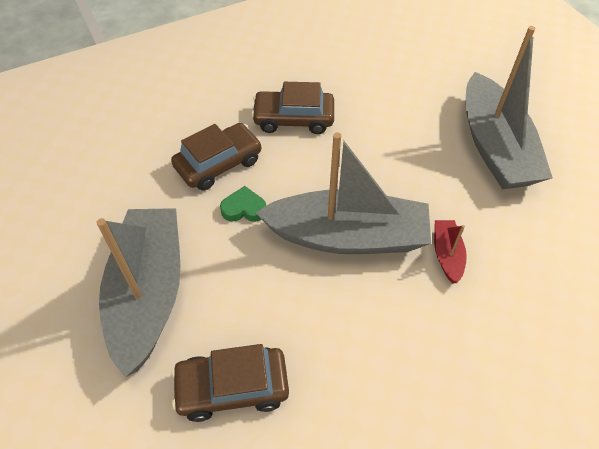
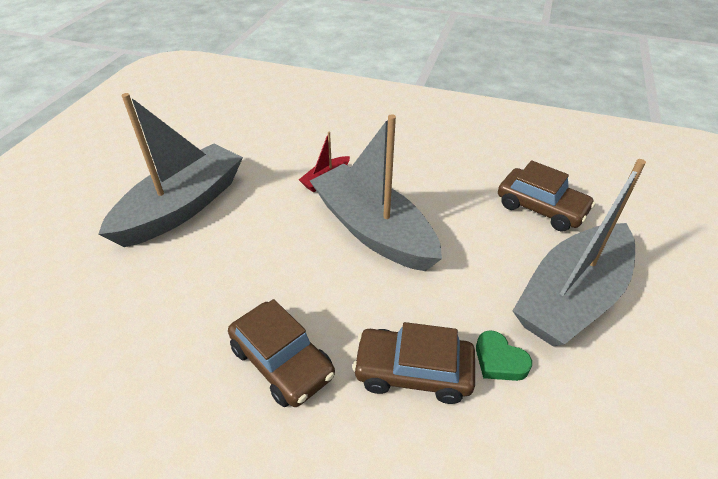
camera: 135 degrees left, 10 degrees down
green heart [220,186,266,222] -> green heart moved to [476,330,532,381]

